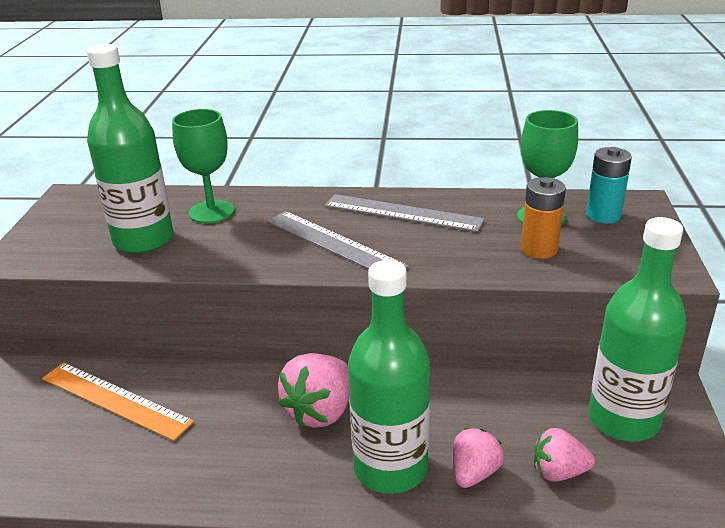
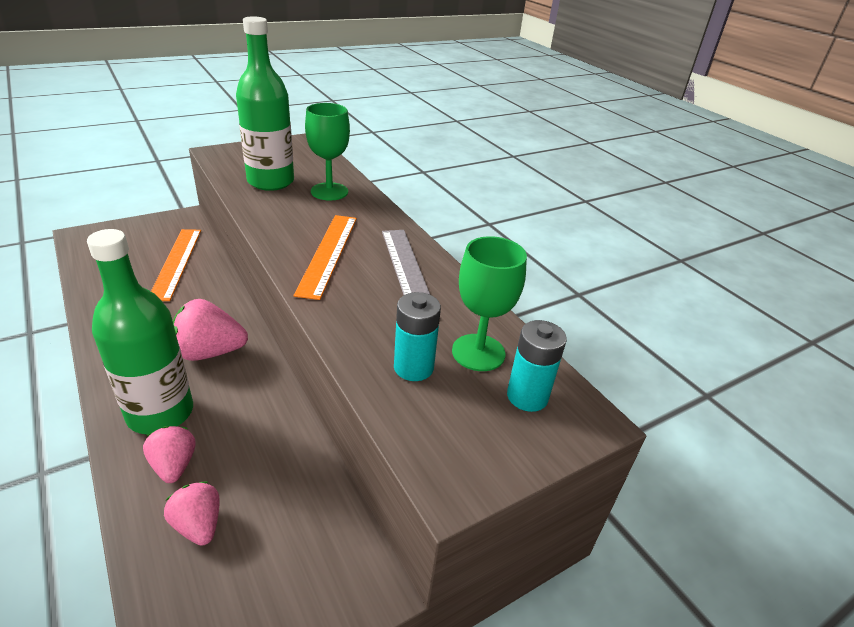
camera: 50 degrees right, 5 degrees up
grey ruler [267,211,409,269] -> orange ruler [293,215,357,300]
pink strawberry [453,428,504,488] -> pink strawberry turned 105 degrees counterclockwise [143,426,195,483]
orange battery [521,177,566,259] -> turquoise battery [394,292,441,381]
green bottle [588,217,687,442] -> none

